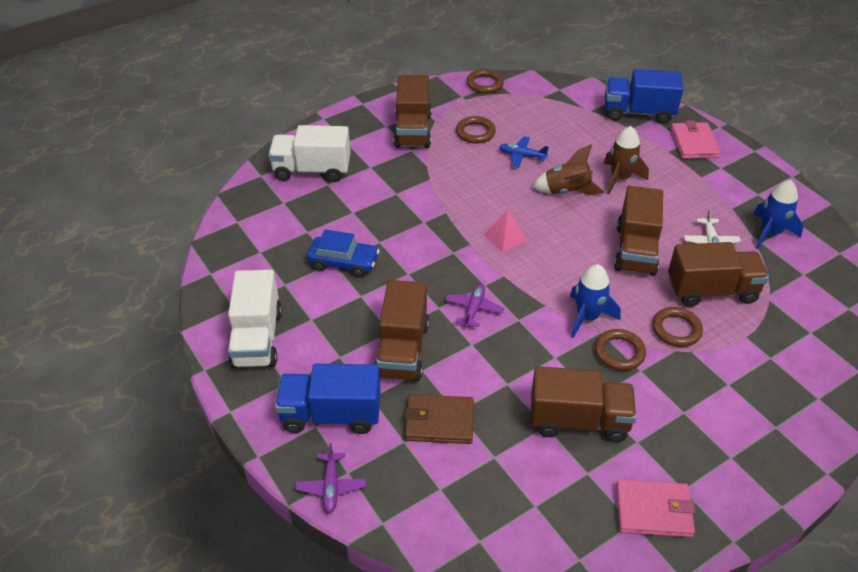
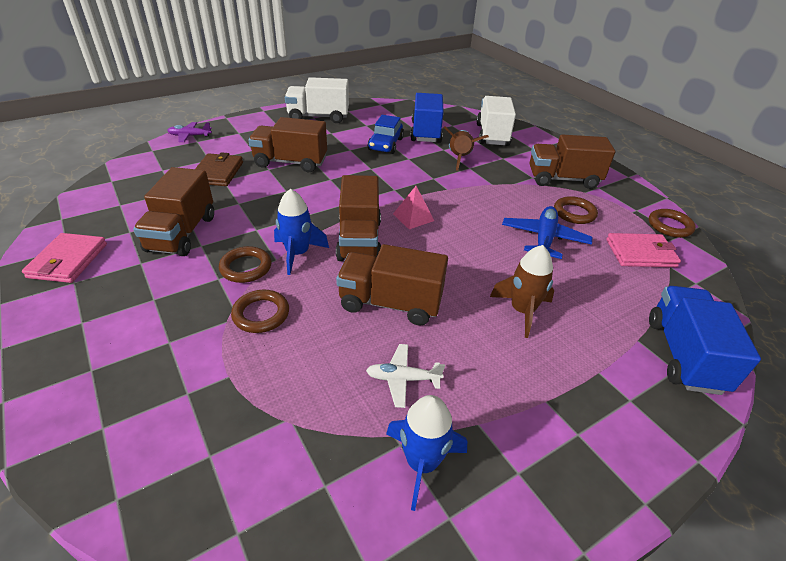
camera: 90 degrees right, 5 degrees down
blue truck [275,364,381,434] -> blue truck moved to [410,93,444,143]
purple plane [445,284,504,327] -> none
blue plane [499,136,549,168] -> blue plane [502,206,592,259], size x1.57
brown rocket [532,144,604,195] -> brown rocket moved to [444,126,489,171]
brown truck [668,242,769,307] -> brown truck moved to [336,175,381,261]
pink wallet [671,120,721,159] -> pink wallet moved to [606,233,681,267]

